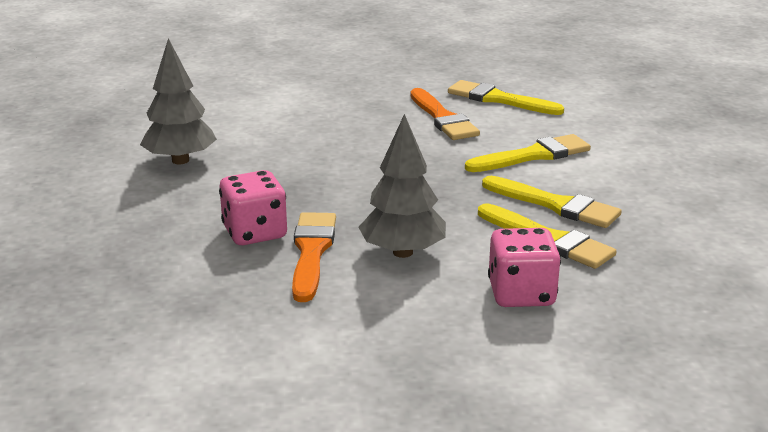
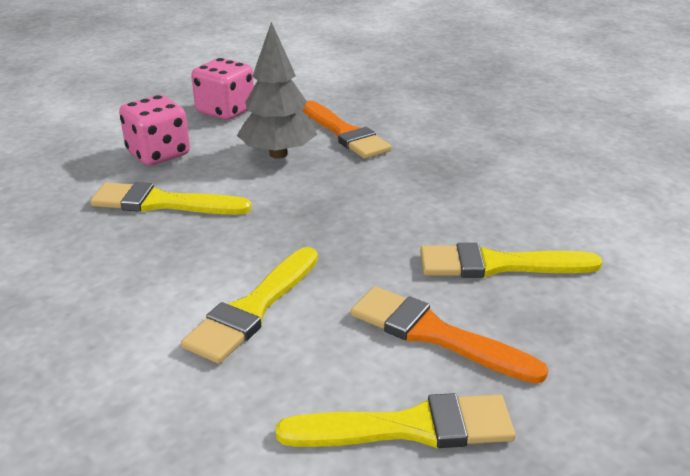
camera: 145 degrees right, 5 degrees up
grey tree [140,38,217,164] -> none
pink dice [219,170,287,245] -> pink dice moved to [191,58,254,120]
yellow brush [482,176,622,228] -> yellow brush moved to [420,243,603,278]

